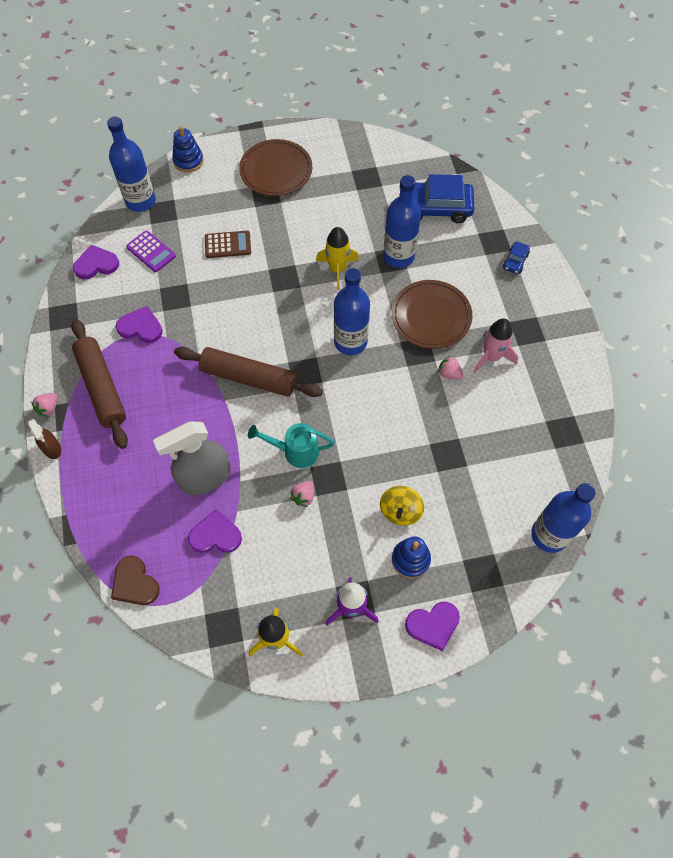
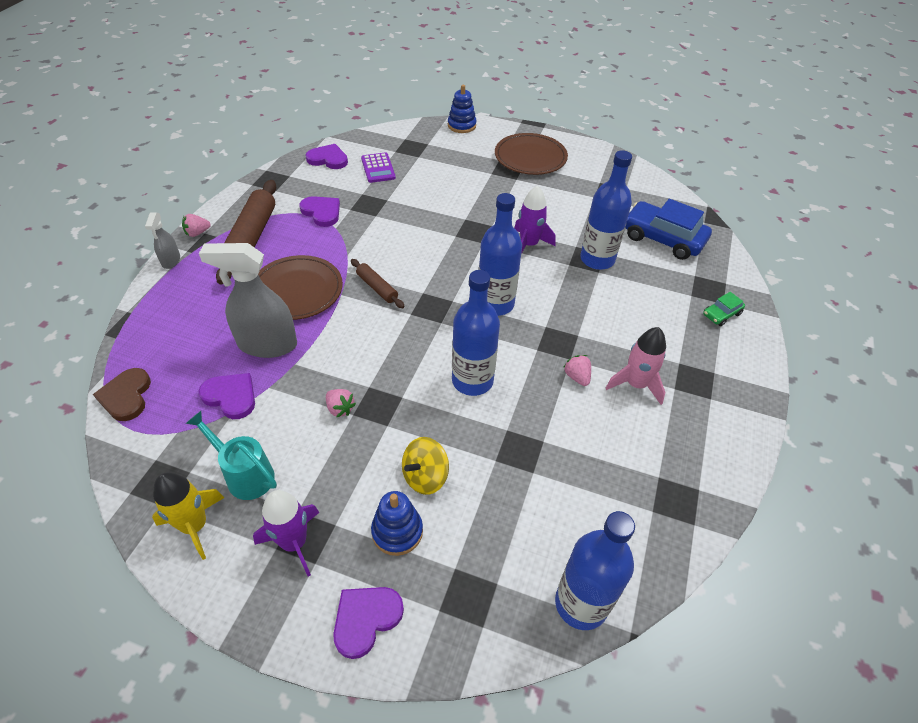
camera: 30 degrees right, 15 degrees down
brown spray bottle [28,419,61,459] -> grey spray bottle [145,212,180,269]
blue bottle [107,117,156,212] -> blue bottle moved to [452,270,500,396]
brown rolling pin [174,347,323,397] -> brown rolling pin [351,259,405,308], size x0.52
brown calculator [205,231,251,258] -> none
turquoise watering can [248,423,335,468] -> turquoise watering can moved to [185,411,277,500]
pink strawberry [290,481,314,507] -> pink strawberry turned 105 degrees counterclockwise [326,389,356,418]
yellow rocket [316,227,359,290] -> purple rocket [515,186,556,254]
brown plate [391,280,472,349] -> brown plate moved to [258,255,343,320]
purple heart [405,602,460,651] -> purple heart turned 120 degrees clockwise [333,587,404,659]
blue car [503,241,530,274] -> green car [703,292,745,326]

